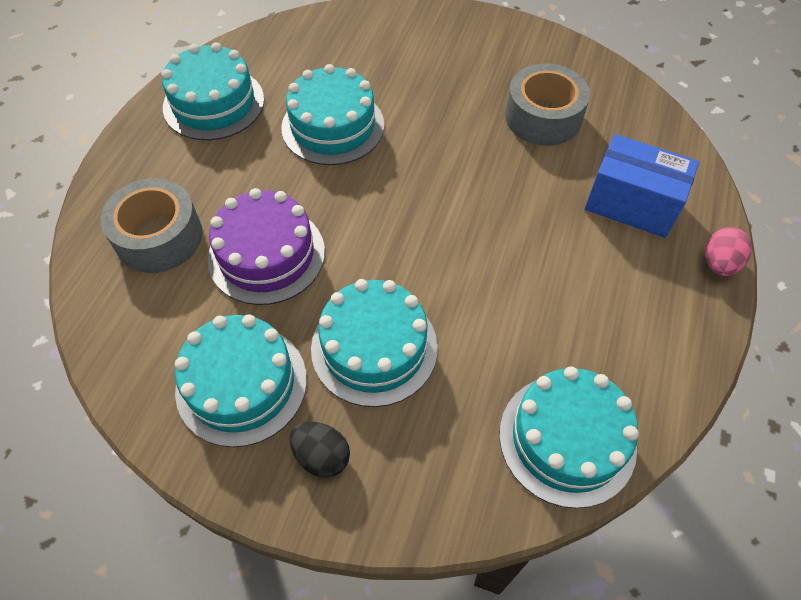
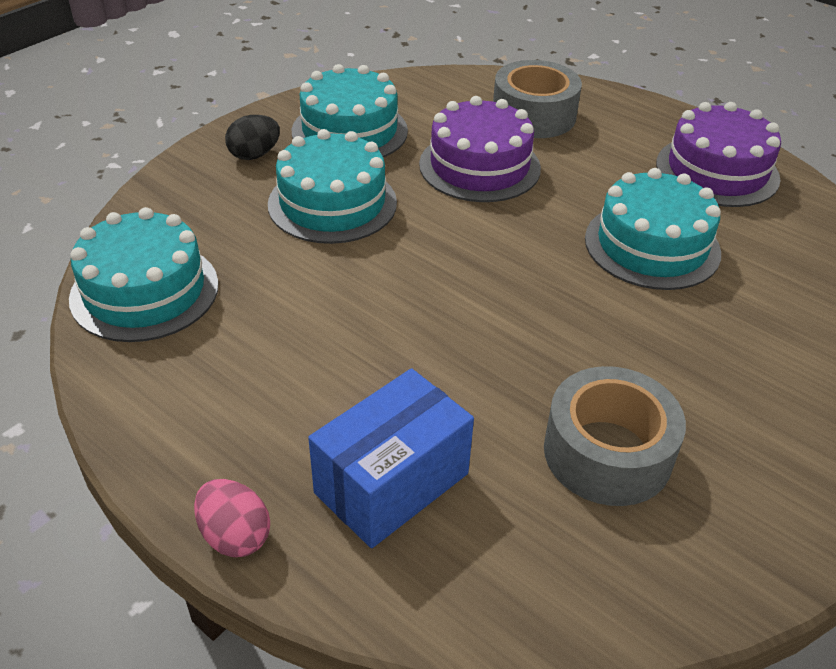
camera: 110 degrees right, 15 degrees down
turquoise cake [161,42,264,140] -> purple cake [656,102,781,207]

